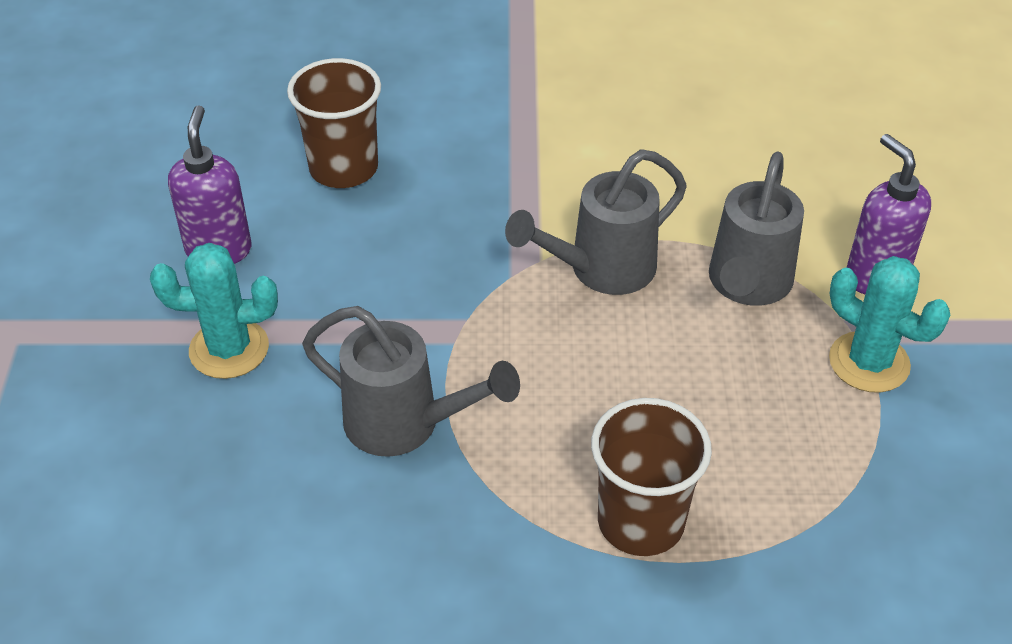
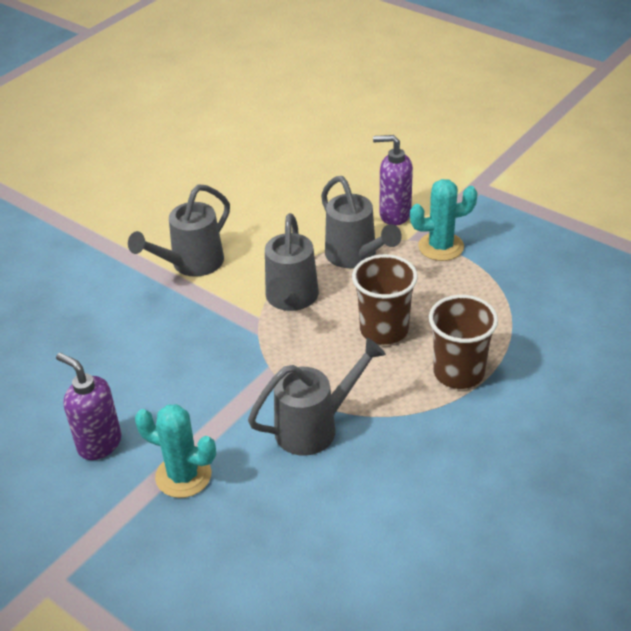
camera: 50 degrees left, 5 degrees down
turquoise cactus [150,243,278,379] -> turquoise cactus turned 75 degrees clockwise [135,404,216,498]
brown cup [287,58,381,188] -> brown cup moved to [352,254,418,345]
none -> grey watering can [128,185,230,277]

